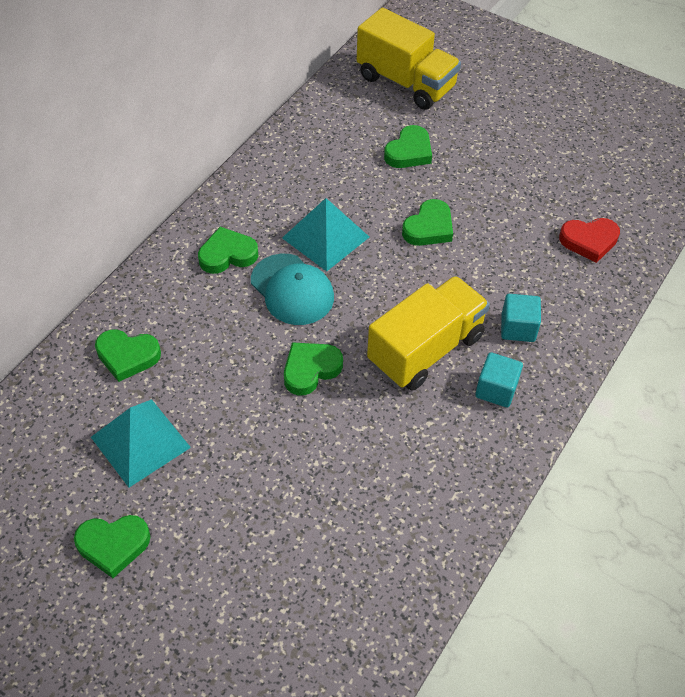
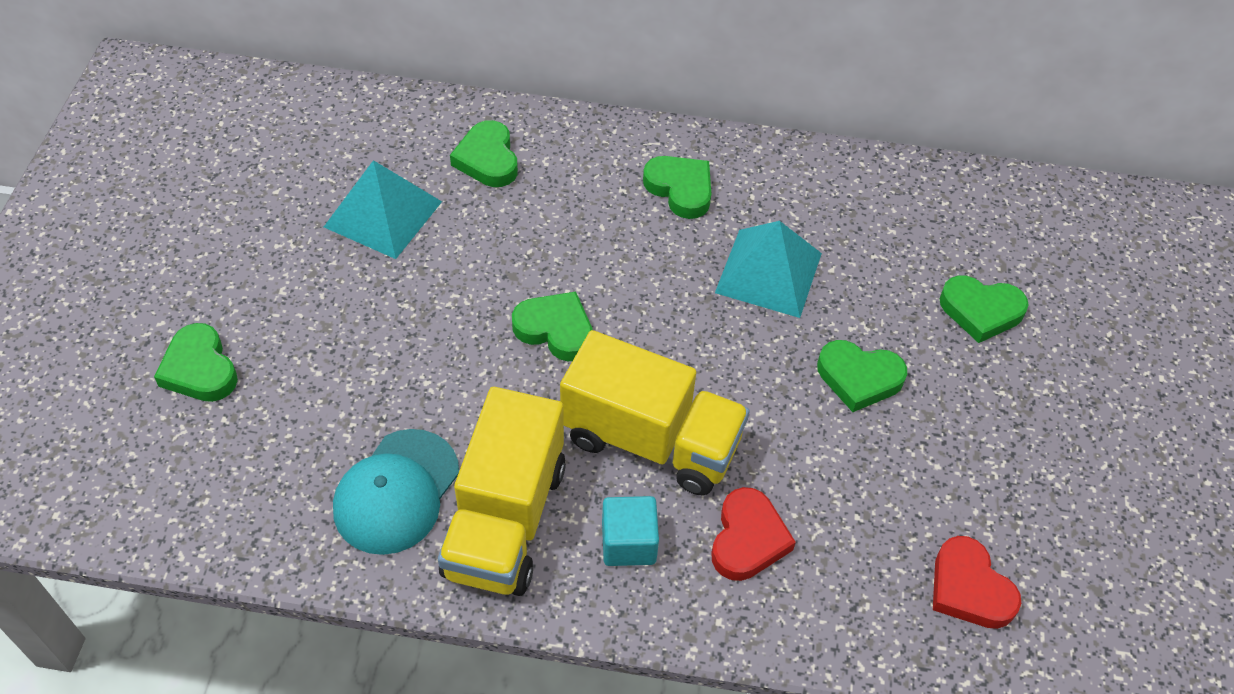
camera: 65 degrees right, 0 degrees up
green heart [74,515,150,578] -> green heart moved to [154,323,238,402]
turquoise cap [251,254,334,325] -> turquoise cap moved to [333,429,459,555]
yellow truck [357,8,461,110] -> yellow truck moved to [438,387,566,596]
turquoise cube [501,294,541,342] -> red heart [712,487,796,581]

